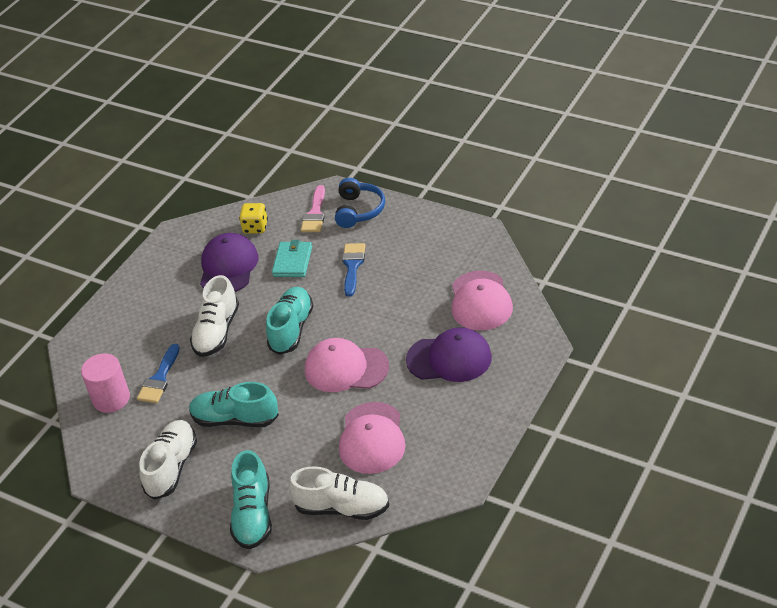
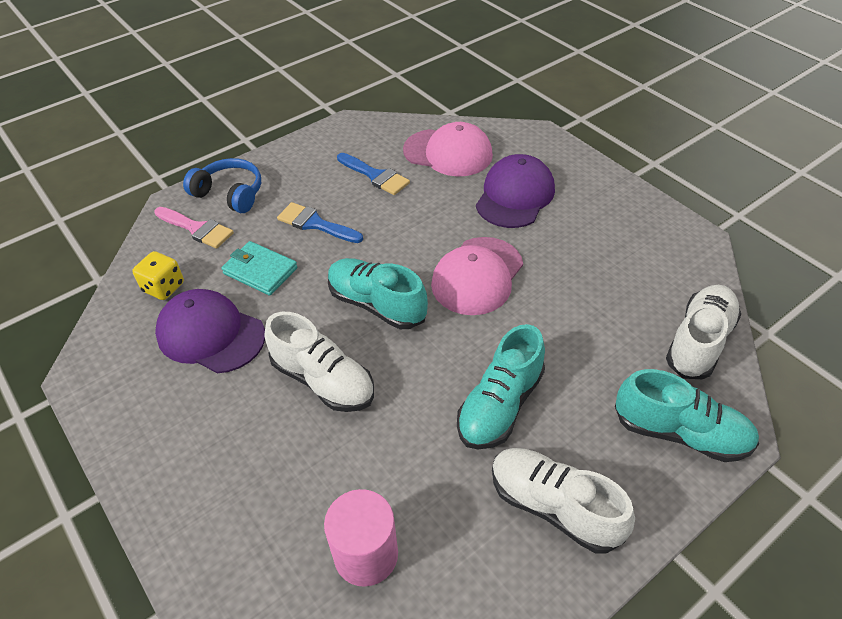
camera: 70 degrees left, 5 degrees up
blue brush [137,344,180,403] -> blue brush moved to [337,153,410,195]
pink cap [339,402,406,474] -> none

